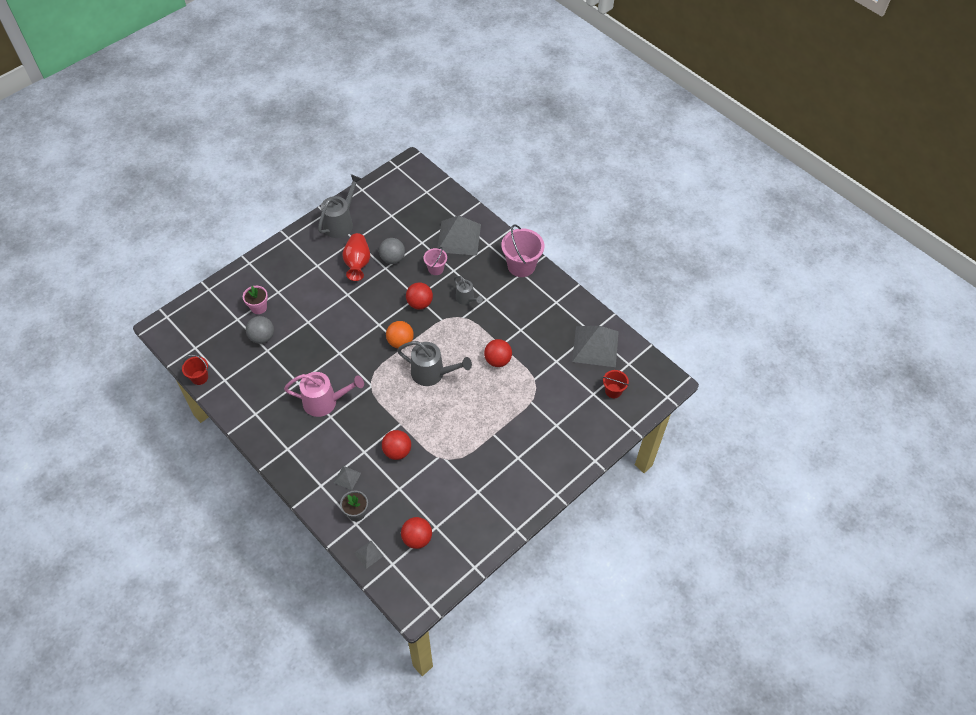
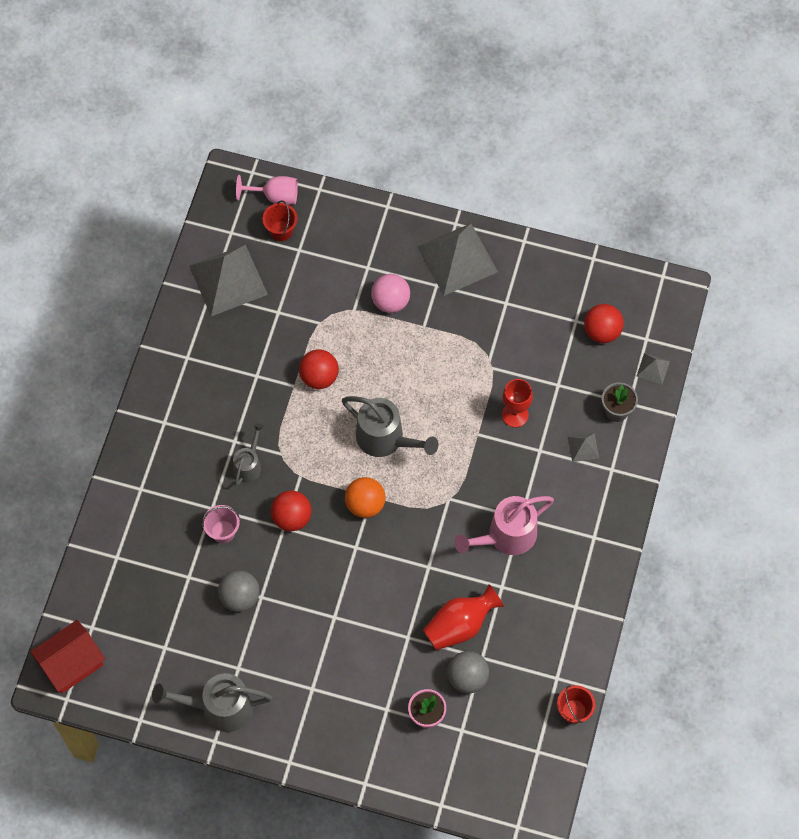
camera: 120 degrees left, 10 degrees up
pink watering can [284,372,364,417] -> pink watering can turned 90 degrees counterclockwise [454,496,554,555]
red vase [342,233,370,281] -> red vase moved to [423,584,504,650]
red ball [382,430,411,460] -> red goblet [502,379,533,427]
grey watering can [397,341,472,386] -> grey watering can turned 135 degrees clockwise [342,396,439,457]
grey pyramid [437,215,481,256] -> grey pyramid moved to [417,223,498,296]
pink bucket [501,224,544,277] -> none
none -> red house [30,620,105,693]
none -> pink goblet [236,175,298,205]
none -> pink ball [371,274,410,313]

